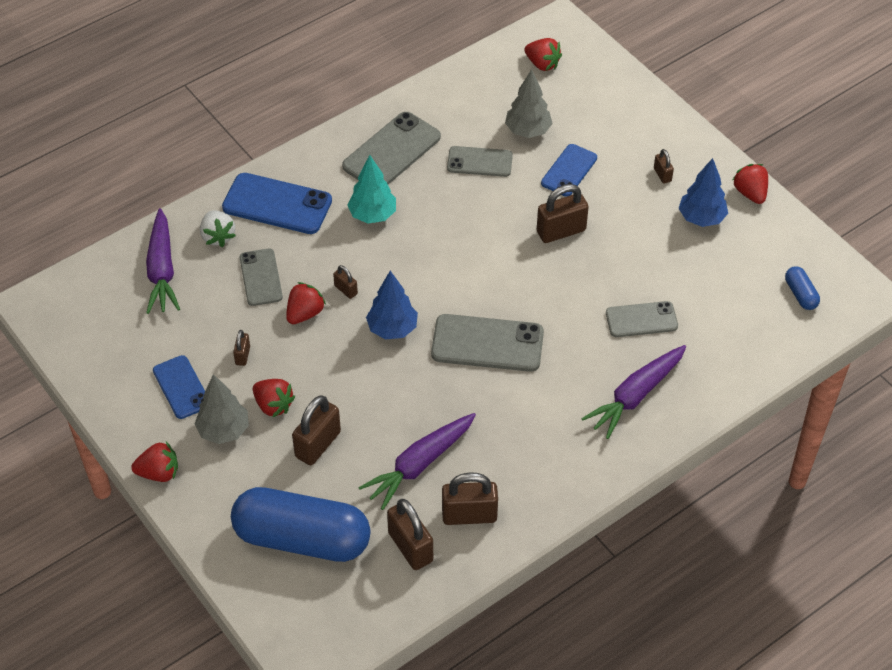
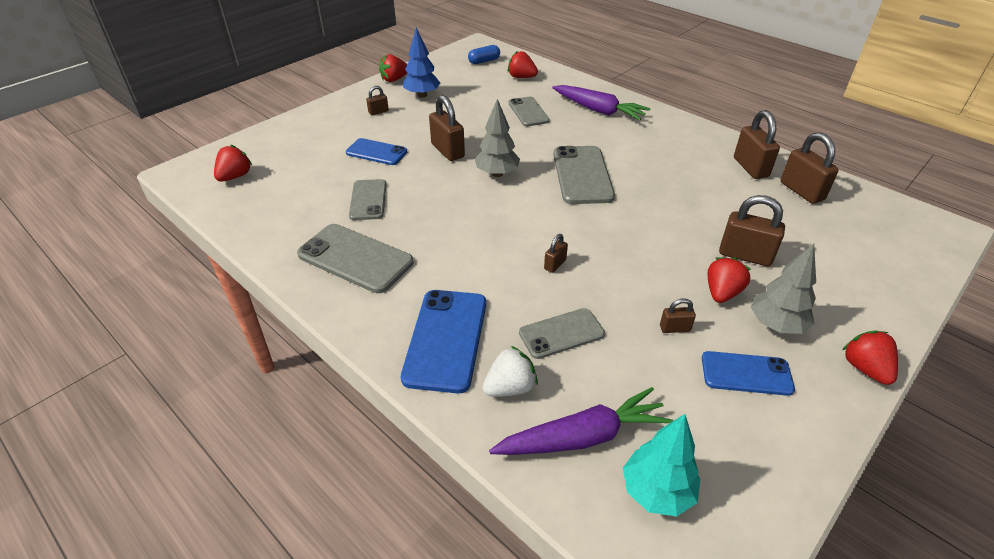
camera: 100 degrees left, 10 degrees down
blue phone [153,355,205,419] -> blue phone turned 45 degrees clockwise [702,351,795,396]
blue capsule [231,487,371,562] -> none
red strawberry [286,282,326,324] -> red strawberry moved to [507,51,538,78]
turquoise tree [347,155,396,223] -> turquoise tree moved to [623,414,700,517]
purple carrot [358,413,476,510] -> none
blue tree [366,271,418,339] -> none
brown padlock [387,499,433,570] -> brown padlock turned 75 degrees counterclockwise [781,132,839,204]
grey tree [505,69,553,138] -> grey tree moved to [475,99,520,177]

